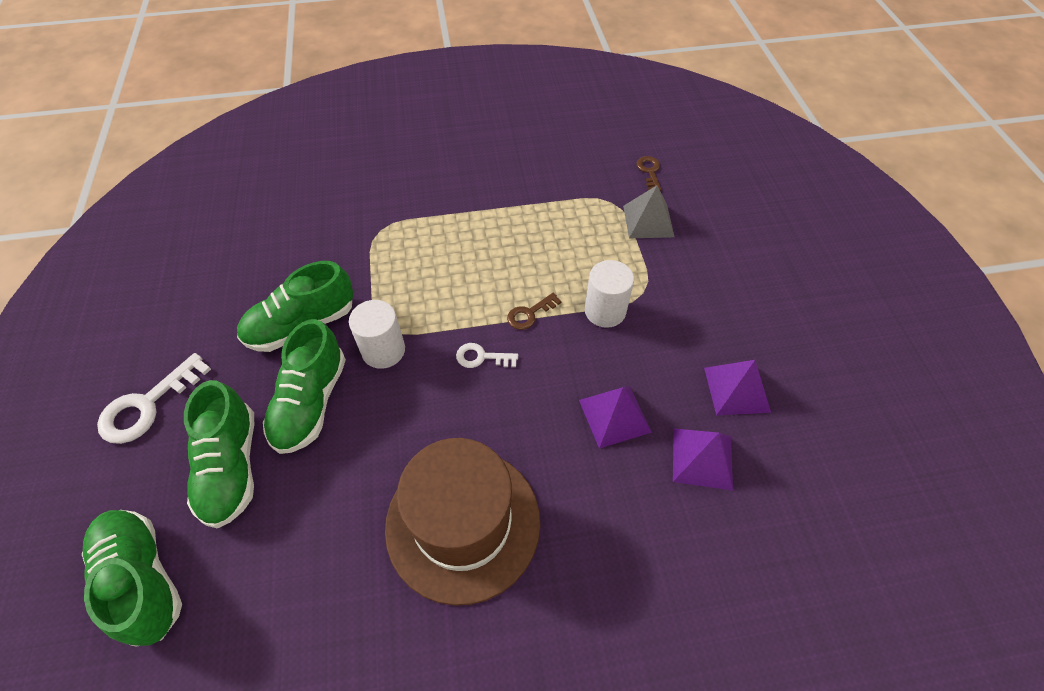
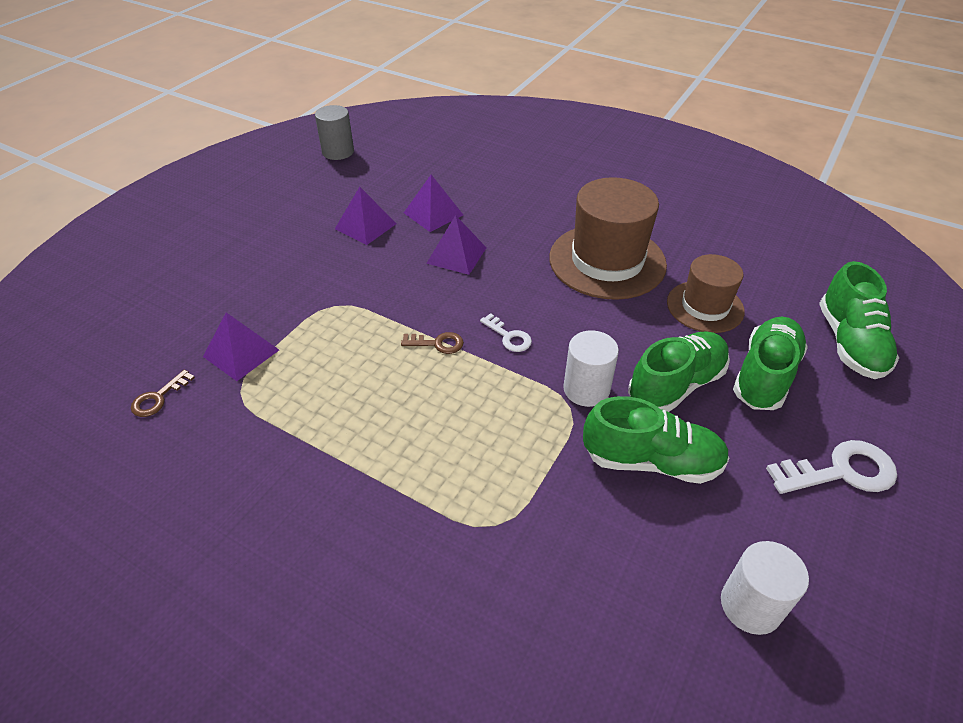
camera: 140 degrees left, 10 degrees down
white cylinder [585,260,634,328] -> white cylinder moved to [721,541,809,635]
grey pyramid [623,185,675,239] -> purple pyramid [203,313,279,381]
none -> grey cylinder [315,105,354,160]
none -> brown hat [667,254,745,333]

